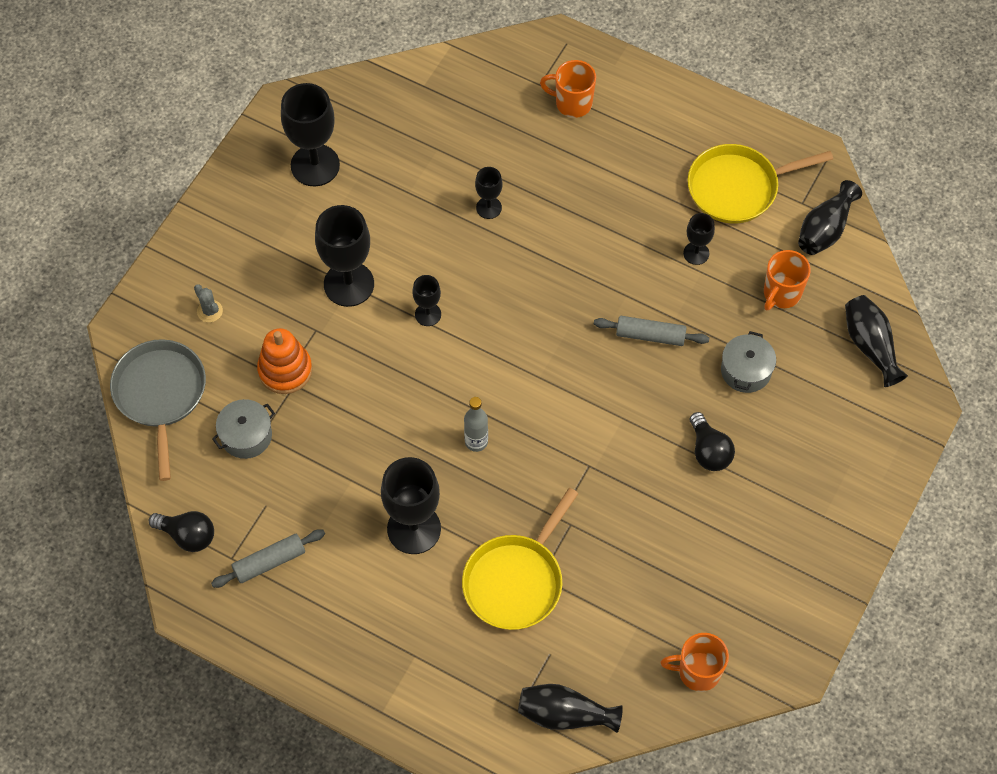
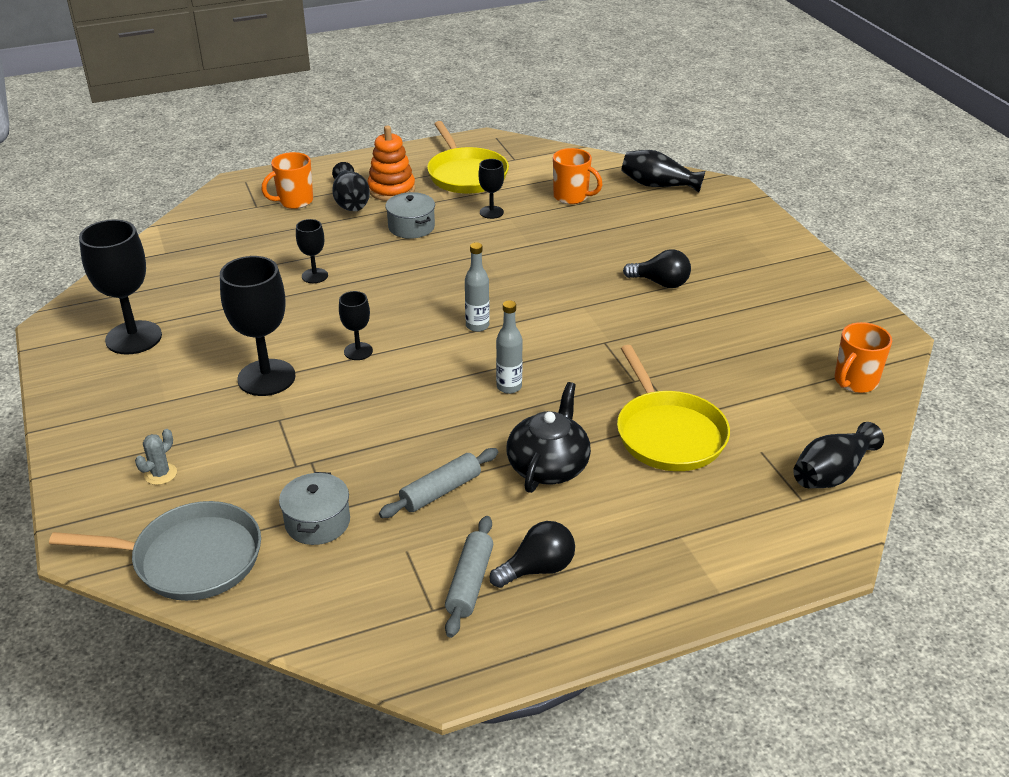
camera: 50 degrees left, 25 degrees down
grey pan [110,339,206,481] -> grey pan turned 150 degrees clockwise [49,501,261,601]
black light bulb [149,511,214,552] -> black light bulb moved to [490,521,575,588]
grey cactus [194,284,223,322] -> grey cactus turned 60 degrees counterclockwise [135,429,177,485]
orange stacking toy [257,328,312,394] -> orange stacking toy moved to [367,126,415,201]
black goblet [381,457,441,554] -> black teapot [506,382,591,493]
grey rolling pin [594,316,709,346] -> grey rolling pin moved to [379,448,498,518]
yellow pan [688,144,833,223] -> yellow pan turned 45 degrees counterclockwise [427,121,509,194]
grey pot [721,331,776,393] -> grey pot moved to [385,192,435,239]
orange mug [764,250,811,310] -> orange mug turned 45 degrees counterclockwise [553,148,603,204]
black vase [798,180,862,255] -> black vase moved to [332,162,370,211]
none -> grey bottle [465,242,490,332]

